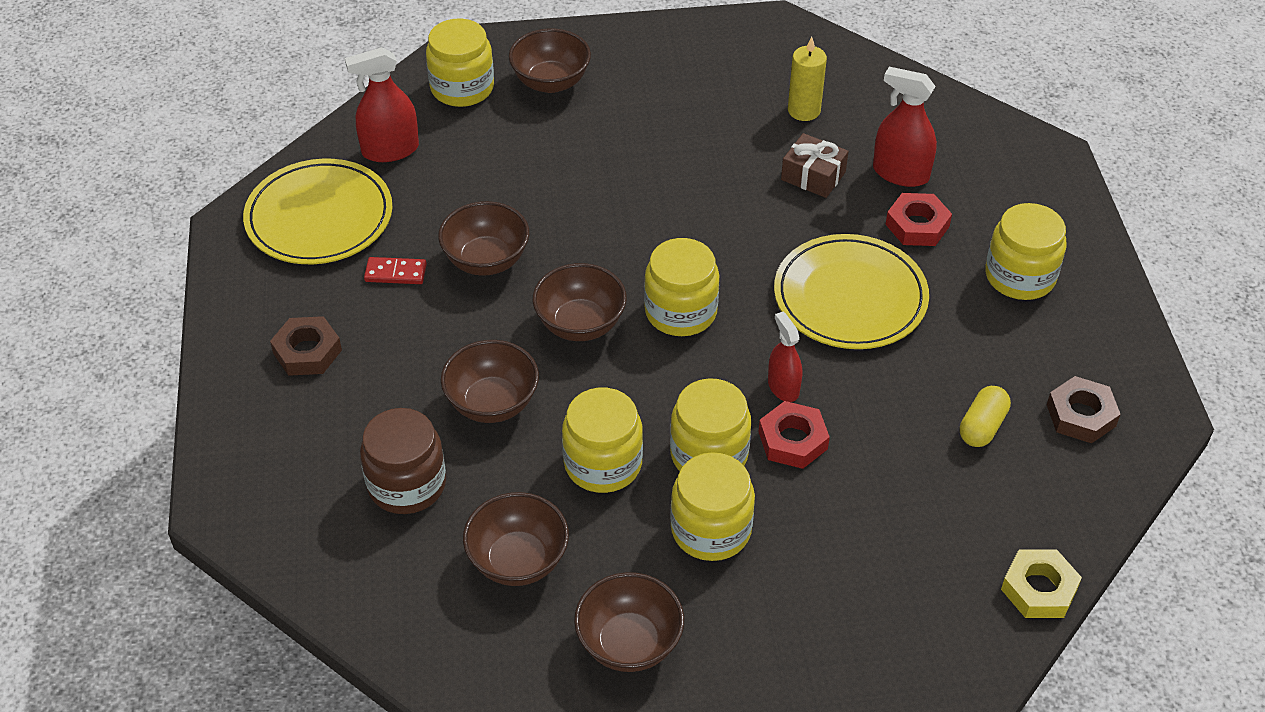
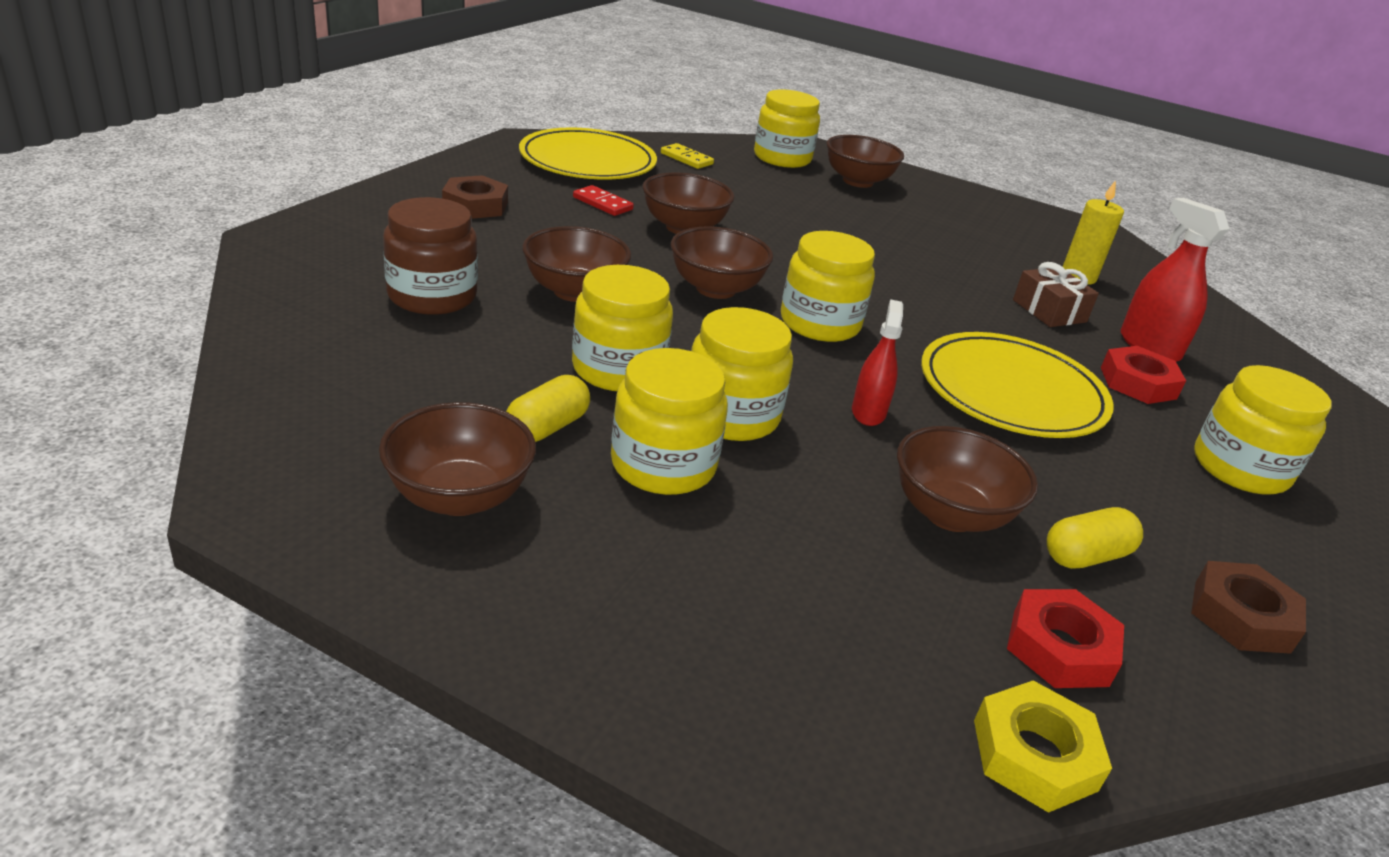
camera: 30 degrees right, 15 degrees down
red spray bottle [345,47,419,162] -> yellow domino [661,143,714,169]
brown bowl [463,492,569,586] -> brown bowl moved to [897,426,1038,532]
red nut [758,401,830,469] -> red nut moved to [1007,589,1124,688]
none -> yellow capsule [506,375,590,442]

